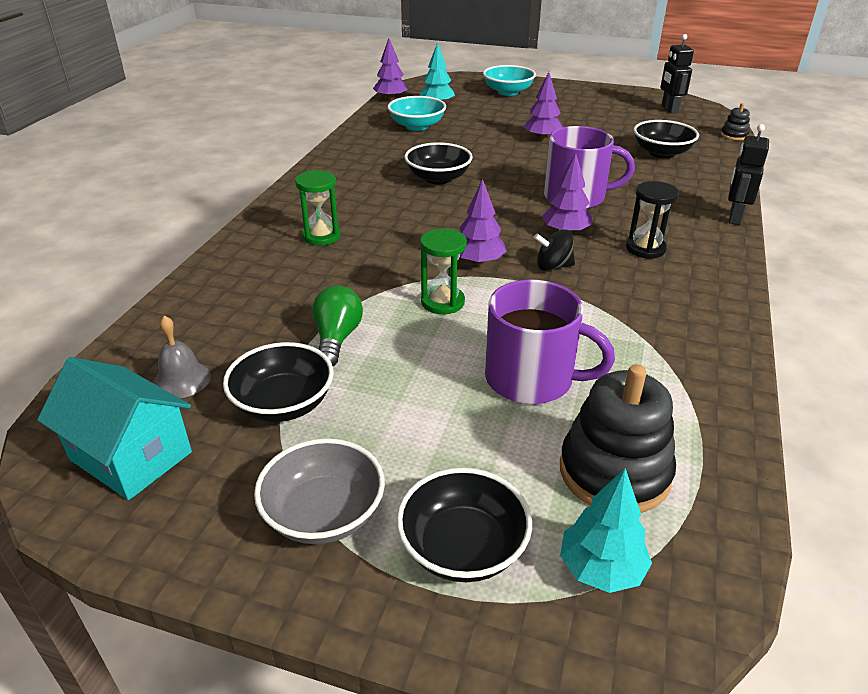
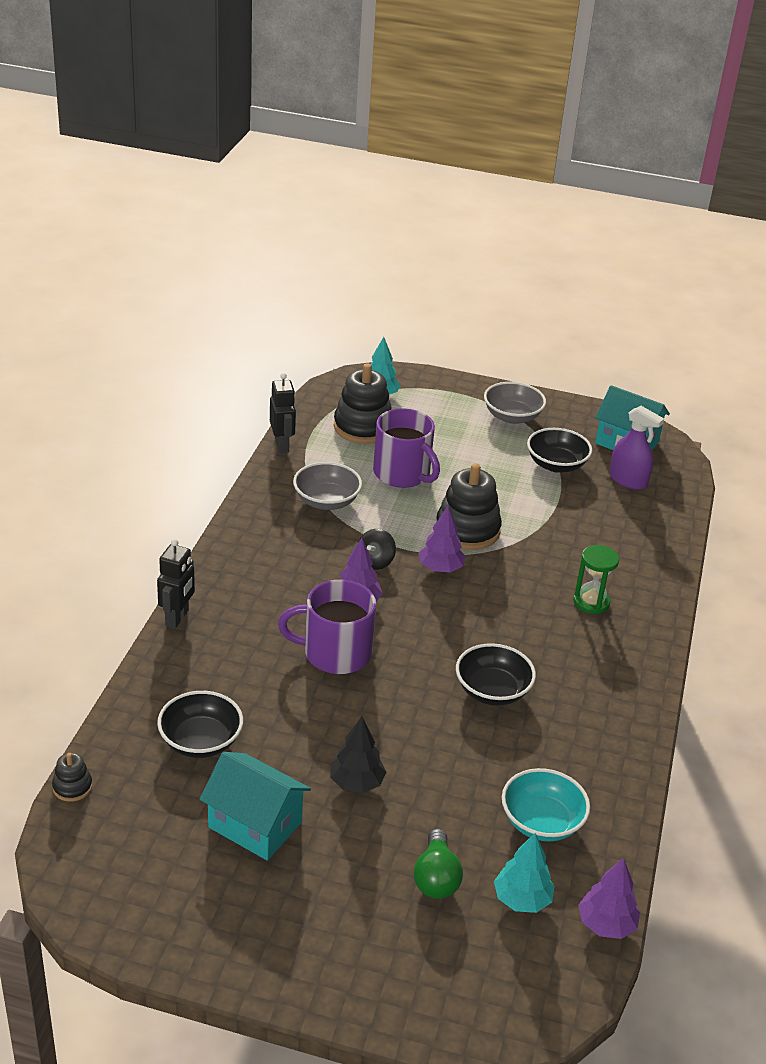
camera: 175 degrees right, 0 degrees up
grey bell [153,316,211,398] -> purple spray bottle [609,406,664,490]
green light bulb [312,285,363,366] -> green light bulb moved to [414,829,463,899]
black bowl [396,468,532,582] -> none
green hourglass [420,229,467,314] -> black stacking toy [436,463,502,550]
turquoise bowl [483,65,536,96] -> none
purple mug [485,280,615,404] -> purple mug turned 150 degrees counterclockwise [373,408,440,488]
purple tree [524,72,563,140] -> black tree [330,716,386,793]
black spinning top [534,229,575,271] -> black spinning top turned 120 degrees clockwise [358,529,396,570]
black hourglass [626,181,679,259] -> none
black robot [660,34,694,114] -> black robot moved to [270,373,296,453]
none -> turquoise house [200,752,311,860]
none -> grey bowl [293,462,362,510]

